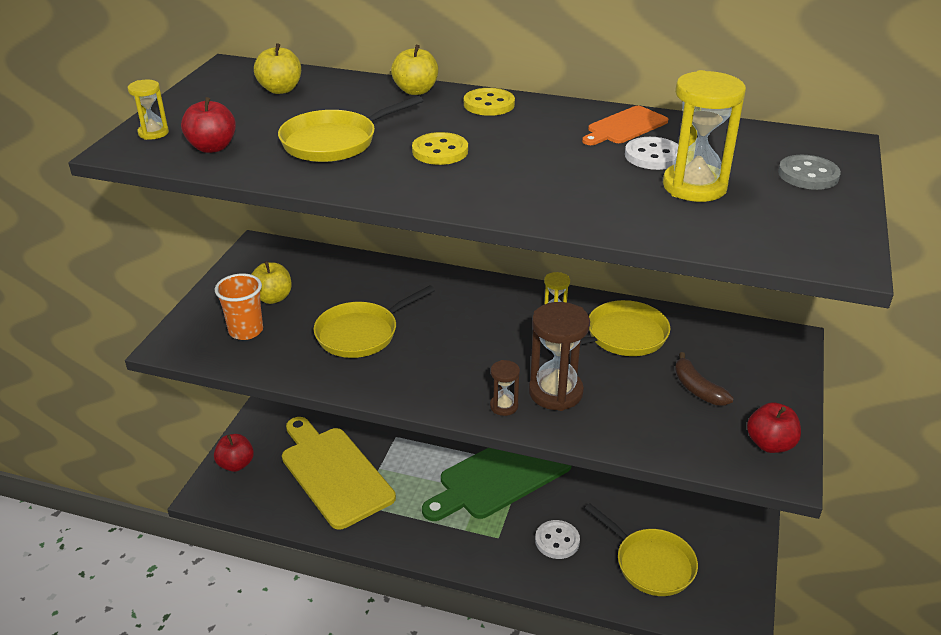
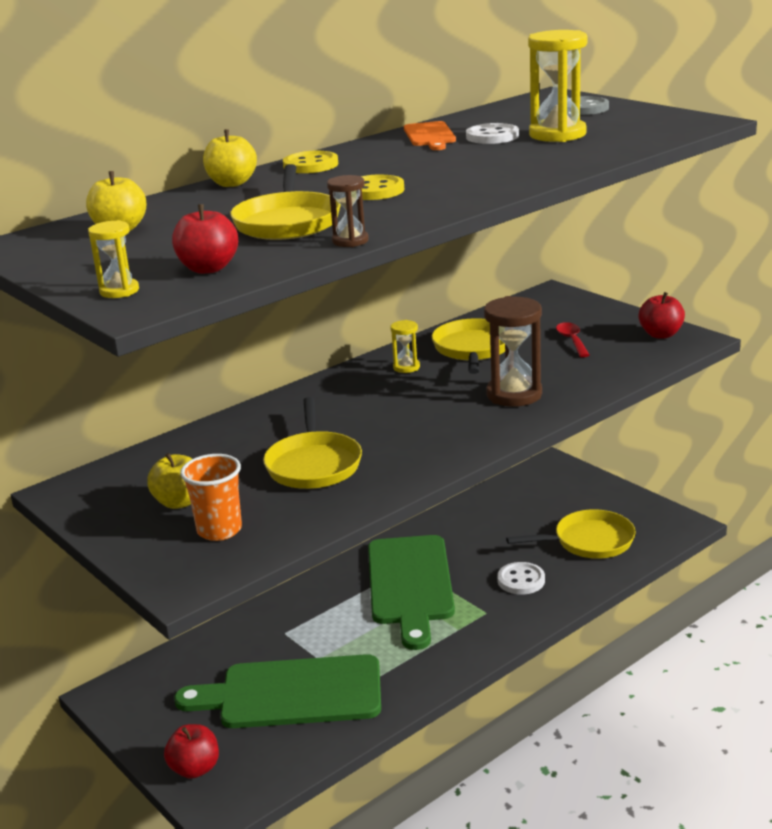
camera: 55 degrees left, 10 degrees down
yellow cutting board [282,417,396,530] -> green cutting board [174,654,381,728]
brown hourglass [490,360,520,416] -> brown hourglass moved to [327,175,369,247]
brown banana [675,352,734,406] -> red spoon [556,322,590,357]

